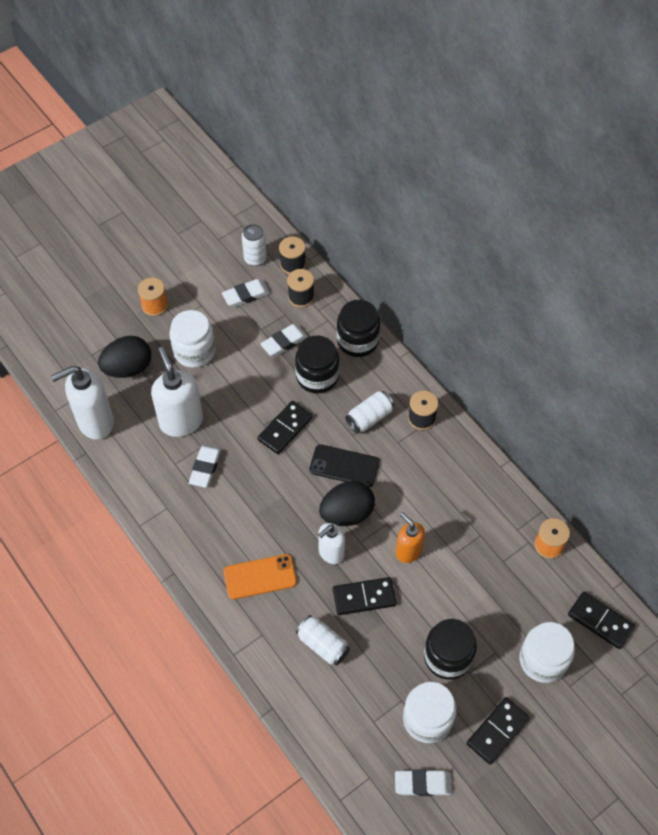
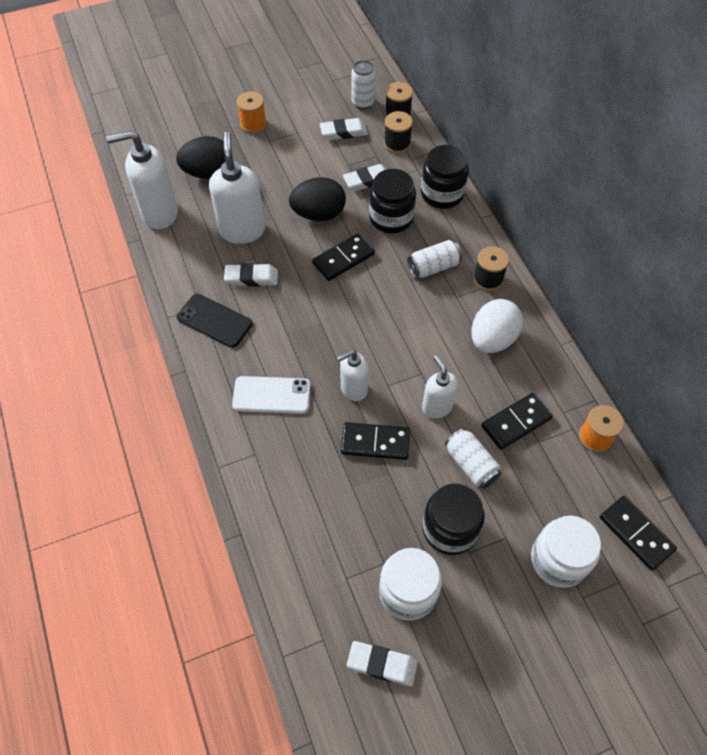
camera: 15 degrees right, 0 degrees up
white jar [170,310,215,368] -> none
white eraser [189,445,221,487] -> white eraser turned 60 degrees clockwise [224,263,278,287]
orange phone [224,554,297,599] -> white phone [232,376,311,414]
white can [296,615,350,666] -> white can moved to [445,428,501,489]
black phone [309,444,380,487] -> black phone moved to [177,294,253,348]
black egg [319,481,375,526] -> black egg moved to [289,177,346,221]
orange soap dispenser [396,512,425,563] -> white soap dispenser [422,356,458,419]
black domino [467,697,530,765] -> black domino moved to [481,393,553,450]
none -> white egg [471,299,523,353]

